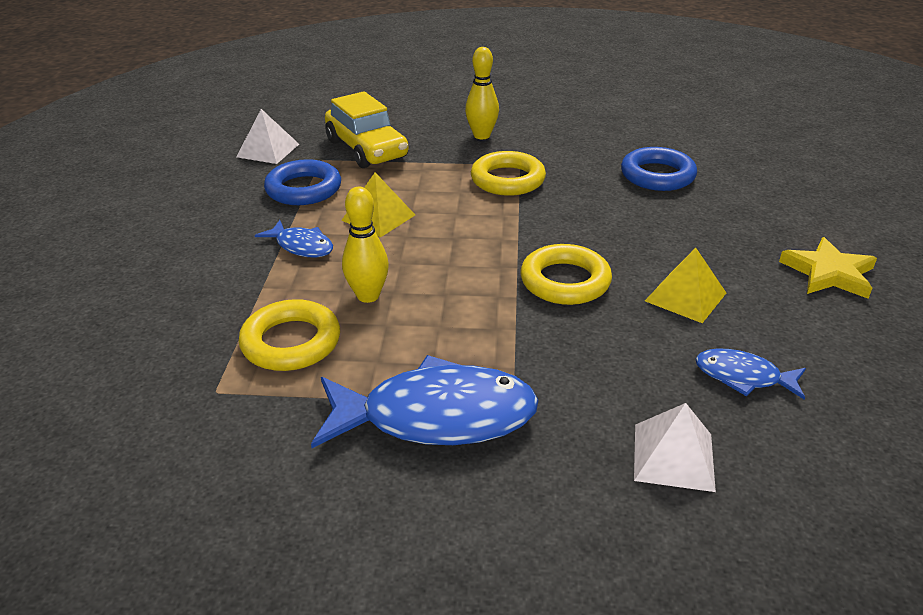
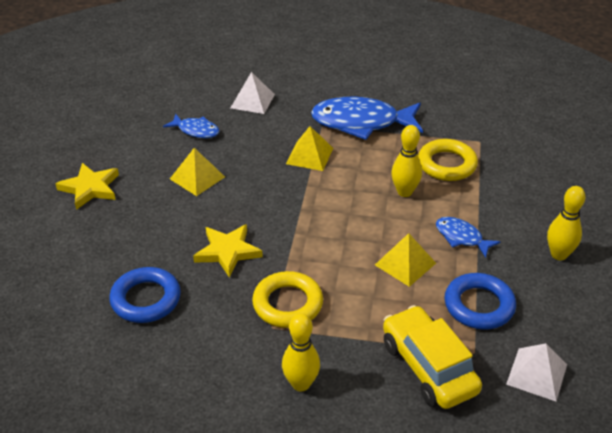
camera: 175 degrees left, 5 degrees up
yellow ring [521,244,612,305] -> none
none -> yellow star [193,224,263,278]
none -> yellow pyramid [286,126,333,171]
none -> yellow bowling pin [547,186,586,260]

